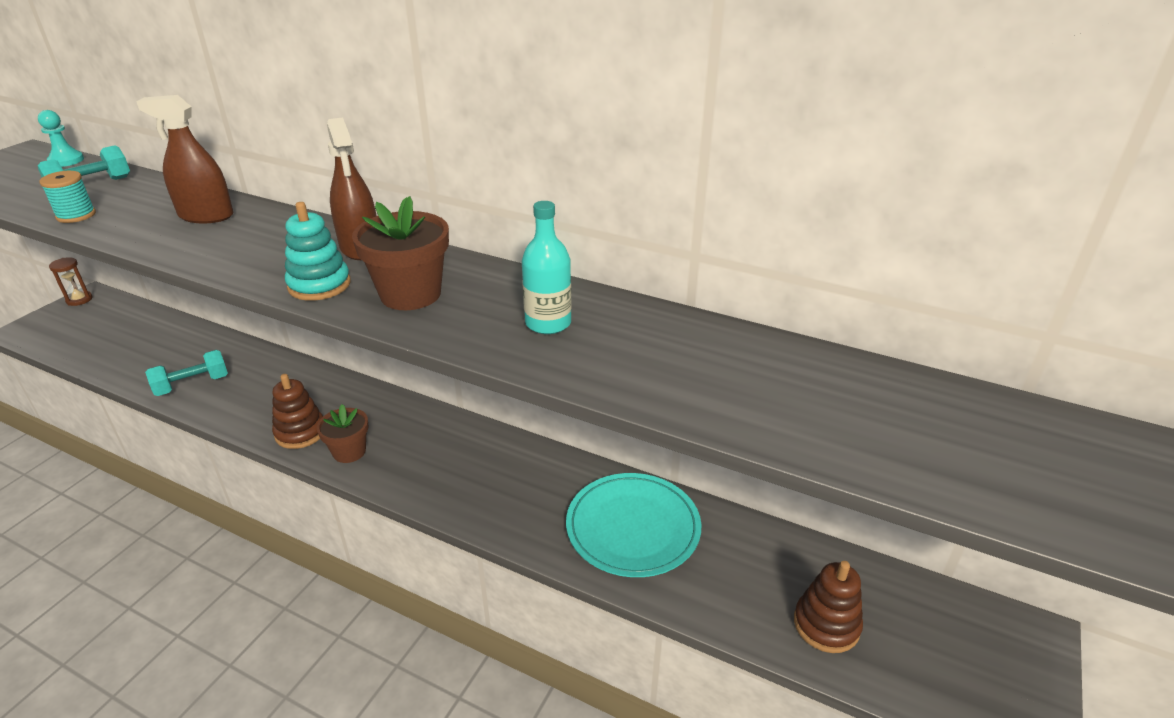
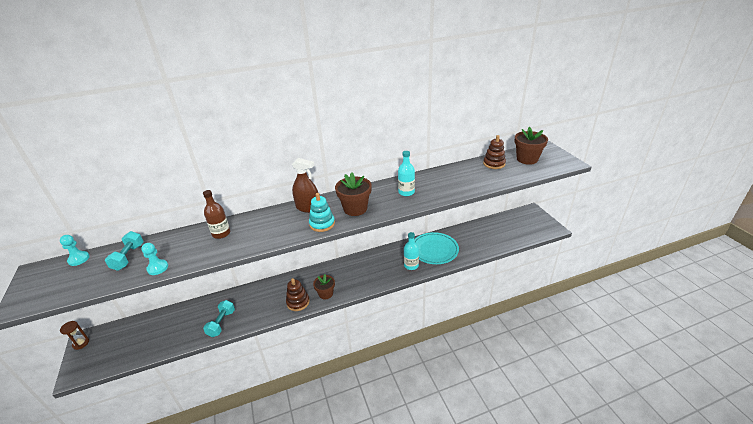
camera: 45 degrees left, 0 degrees up
turquoise spool [39,171,96,223] -> turquoise pawn [141,243,168,275]
brown spray bottle [136,95,233,223] -> brown bottle [203,190,230,239]
brown stacking toy [794,561,863,653] -> brown stacking toy moved to [483,135,506,169]
none -> turquoise bottle [404,232,419,270]
none -> brown flower pot [515,127,548,165]

